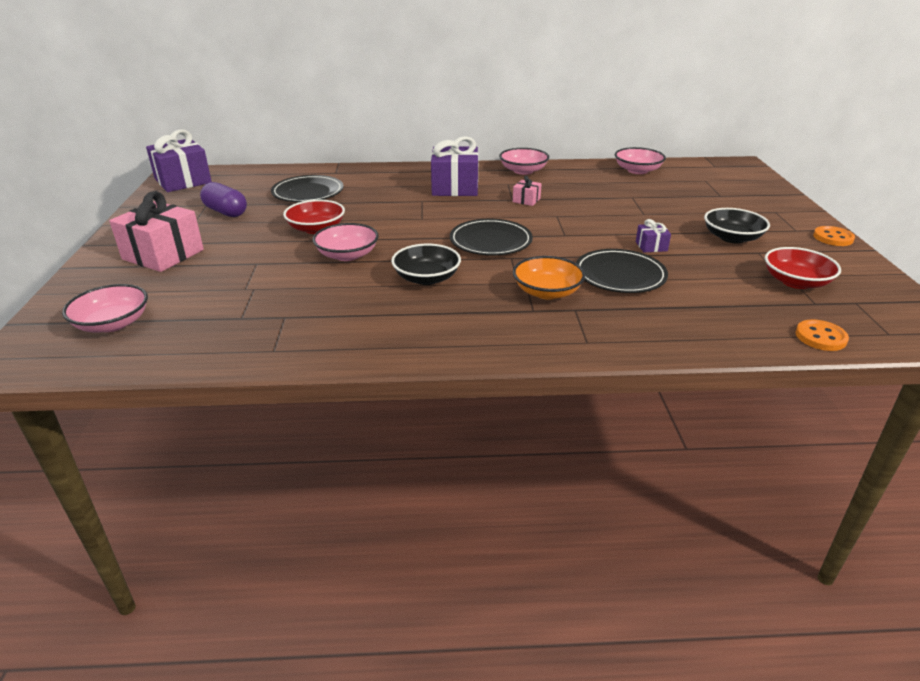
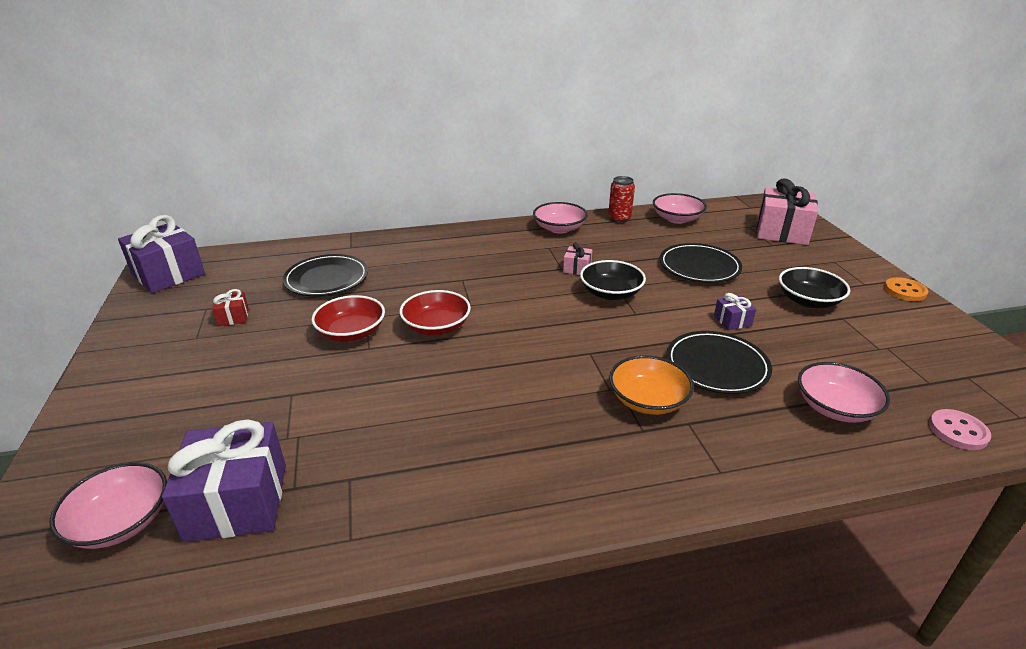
camera: 10 degrees left, 0 degrees up
pink gift [109,191,204,272] -> pink gift moved to [757,178,818,245]
purple capsule [200,182,247,217] -> red gift [212,289,249,326]
pink bowl [312,223,379,261] -> pink bowl moved to [798,362,890,423]
black bowl [391,244,461,285] -> black bowl moved to [580,260,646,300]
purple gift [431,136,479,196] -> purple gift moved to [162,419,286,542]
black plate [450,219,533,255] -> black plate moved to [660,243,742,283]
red bowl [765,247,841,289] -> red bowl moved to [399,290,471,335]
orange button [795,319,849,351] -> pink button [929,409,991,450]
none -> red can [608,176,635,223]

